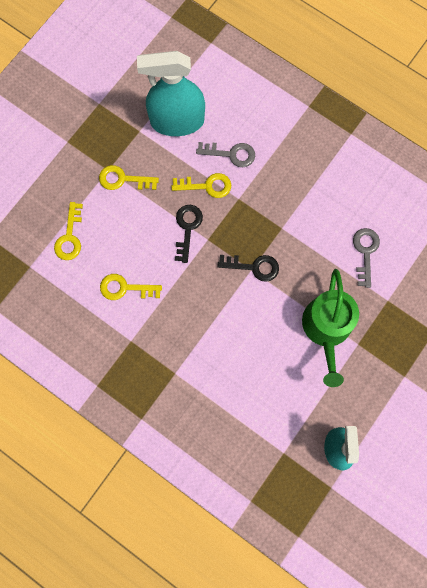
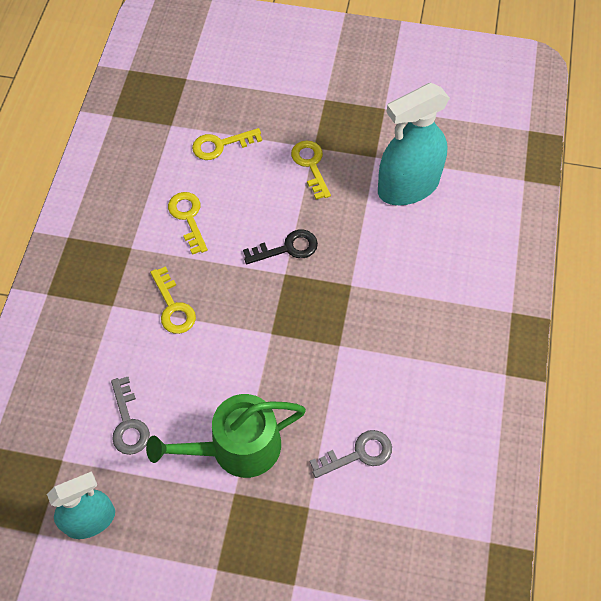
camera: 65 degrees right, 15 degrees down
turquoise spray bottle [137,51,205,136] -> turquoise spray bottle turned 90 degrees counterclockwise [378,83,450,205]
yellow key [171,173,231,198] -> yellow key moved to [150,266,196,334]
grey key [196,142,255,167] -> grey key moved to [111,377,150,455]
black key [217,255,279,282] -> none

